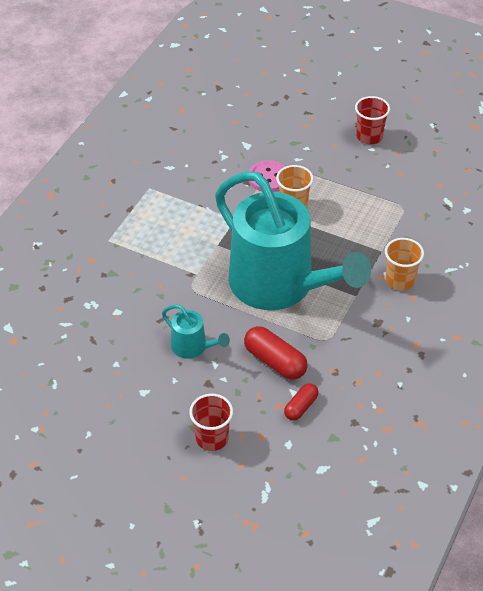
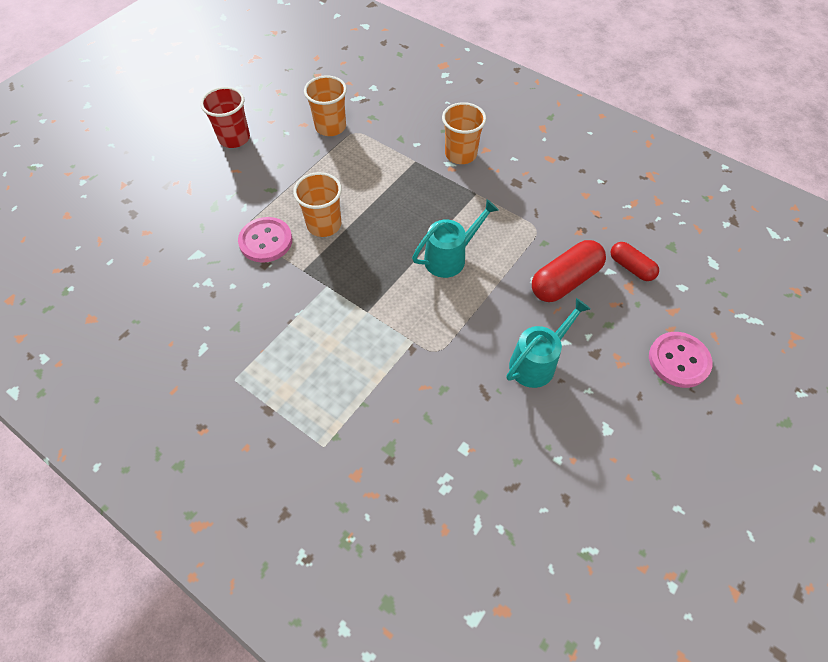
camera: 80 degrees left, 10 degrees up
red cup [189,394,233,451] -> pink button [649,332,713,388]
turquoise watering can [215,171,371,310] -> turquoise watering can [412,199,499,278], size x0.40
none -> orange cup [304,75,347,136]

